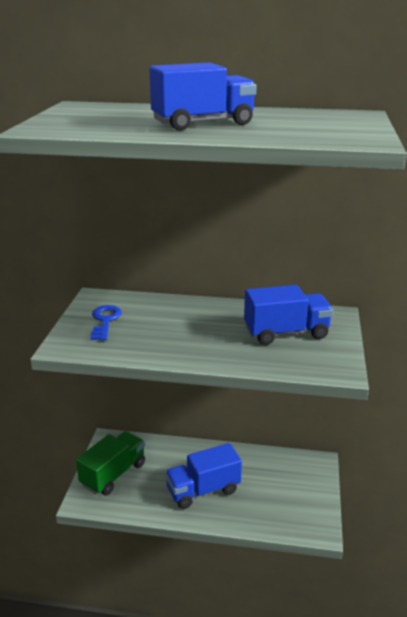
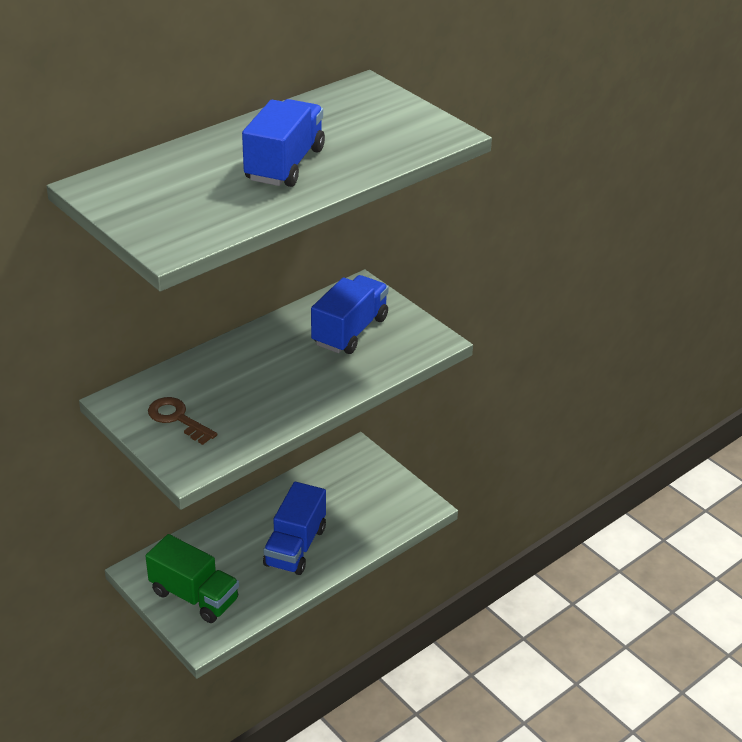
camera: 50 degrees left, 10 degrees up
green truck [76,431,145,496] -> green truck turned 135 degrees clockwise [145,534,239,623]
blue key [91,305,122,340] -> brown key [148,397,217,445]

